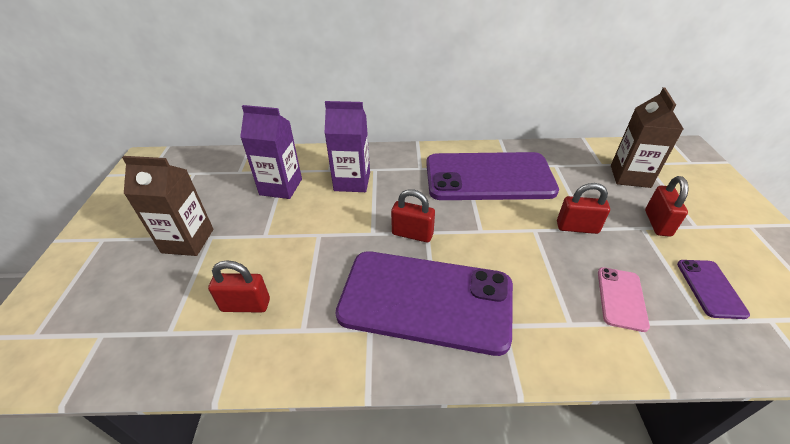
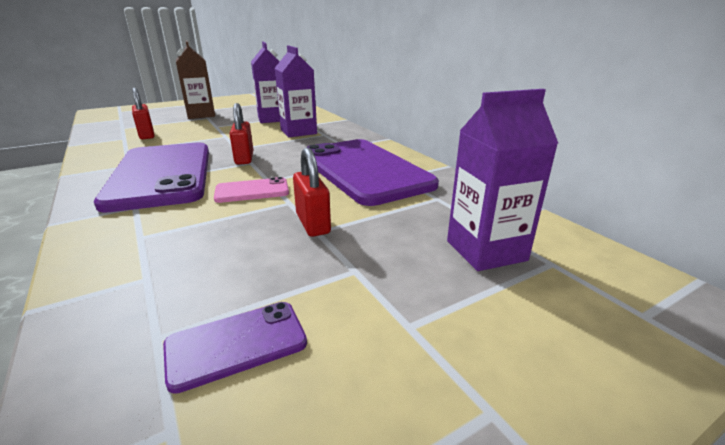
camera: 60 degrees right, 15 degrees down
pink phone [598,267,650,332] -> pink phone moved to [214,177,289,203]
brown carton [611,87,683,188] -> purple carton [447,89,559,271]
red padlock [645,176,689,237] -> none

